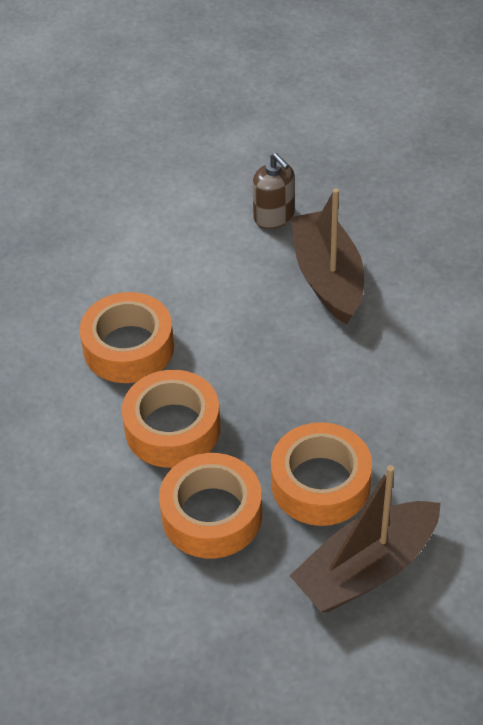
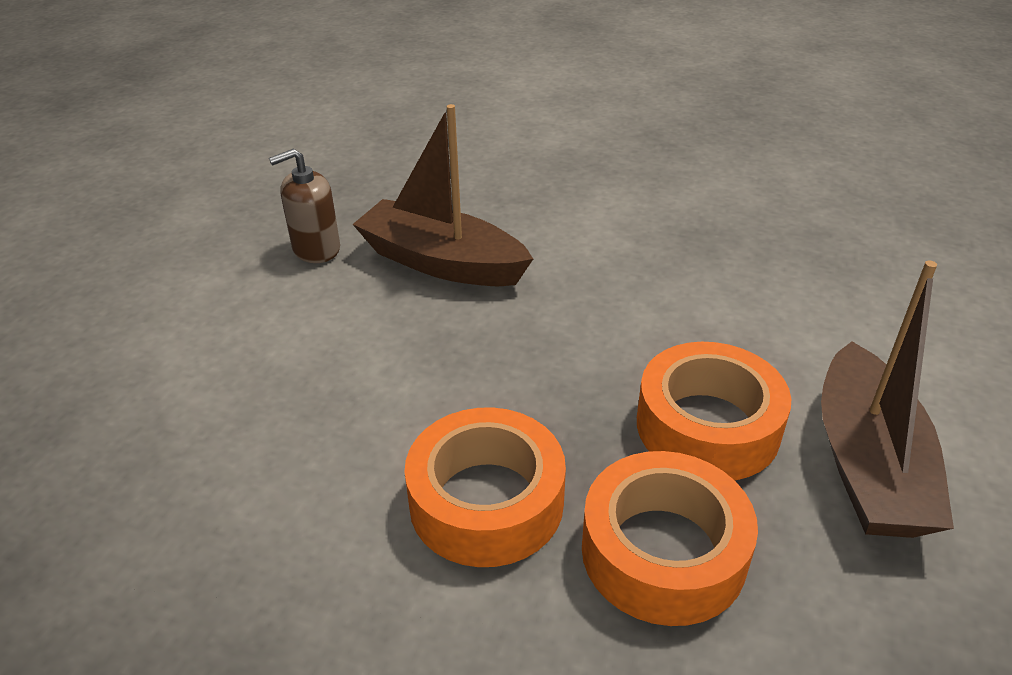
camera: 50 degrees left, 10 degrees down
orange tape [80,292,174,383] -> none
brown soap dispenser [252,153,295,229] -> brown soap dispenser turned 150 degrees clockwise [269,149,340,263]

